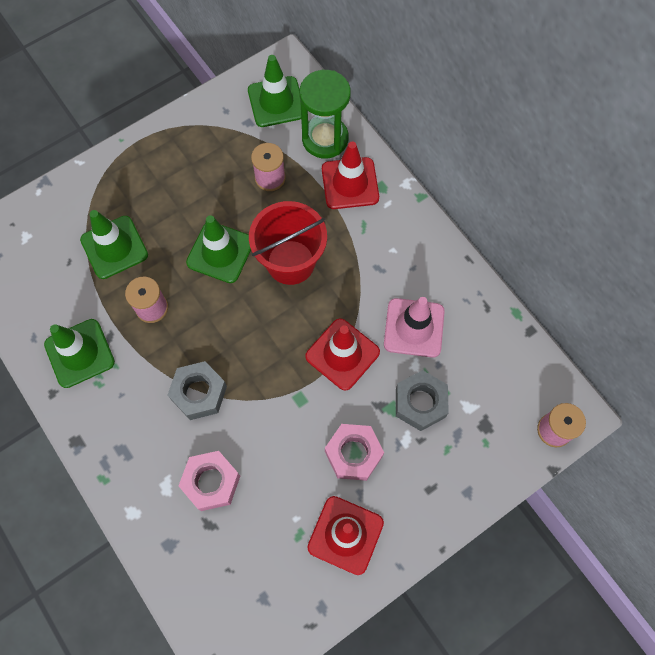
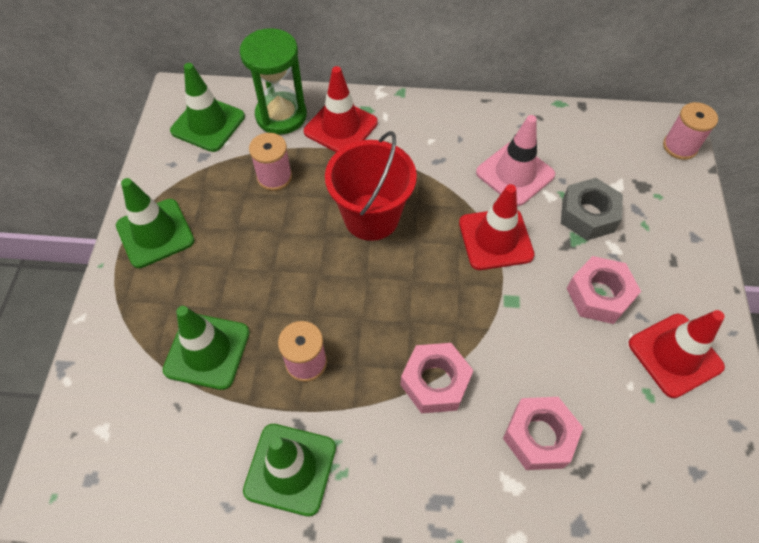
camera: 50 degrees left, 10 degrees down
grey nut [168,361,227,420] -> pink nut [400,343,474,414]
green traffic cone [186,215,251,283] -> green traffic cone moved to [116,178,194,268]

